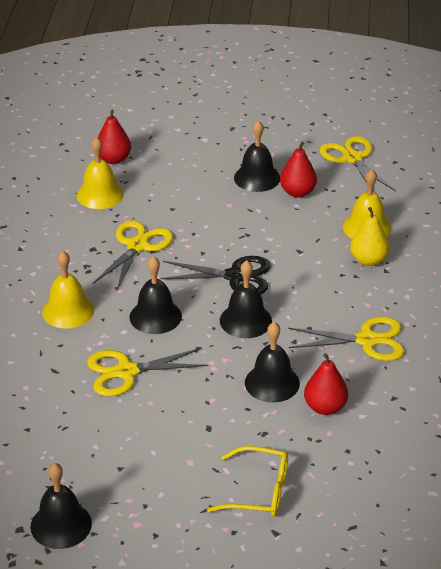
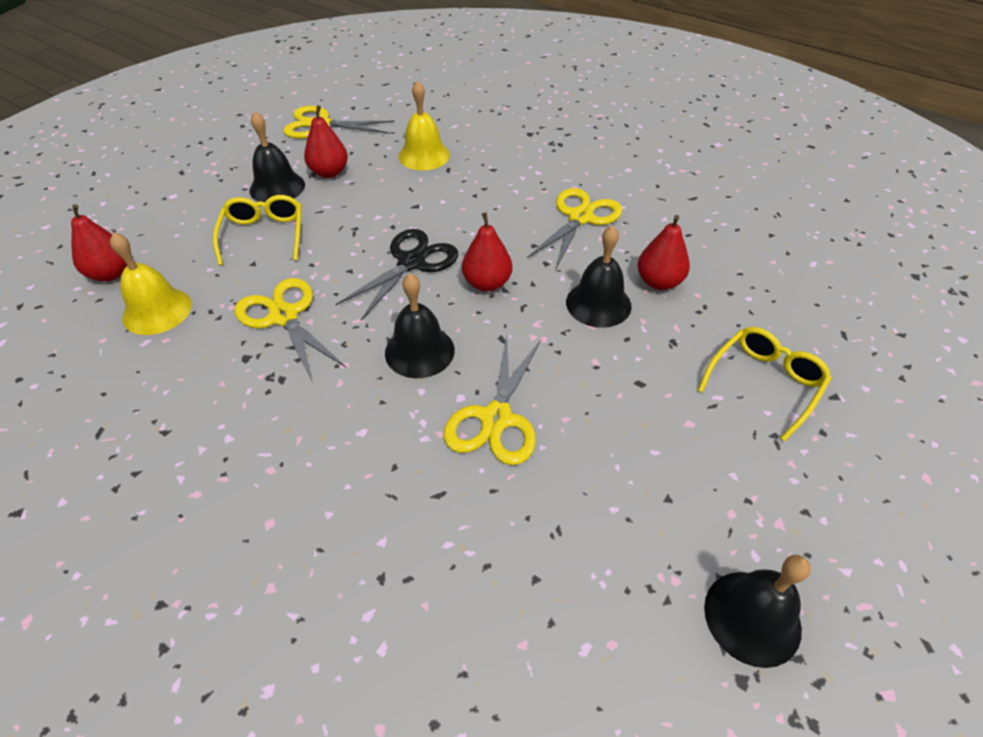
camera: 60 degrees left, 10 degrees up
yellow bell [42,251,94,329] -> none
black bell [220,260,272,338] -> red pear [462,213,512,292]
yellow pear [350,207,390,266] -> none
none -> yellow glasses [213,195,301,266]

